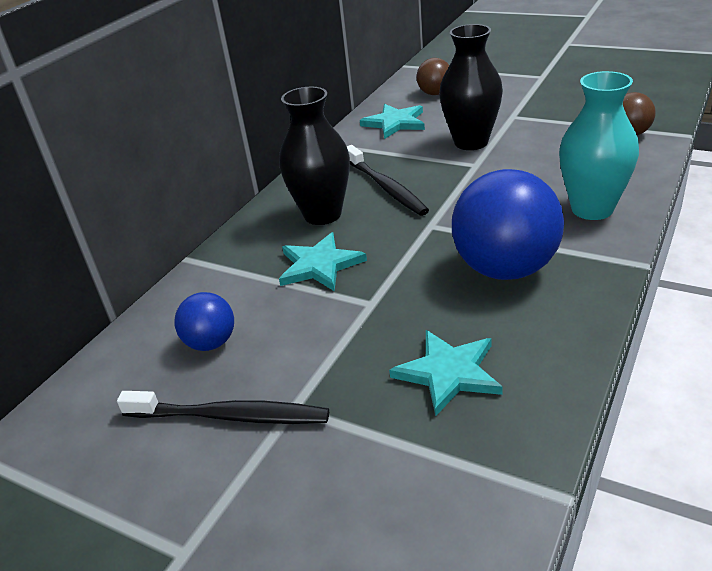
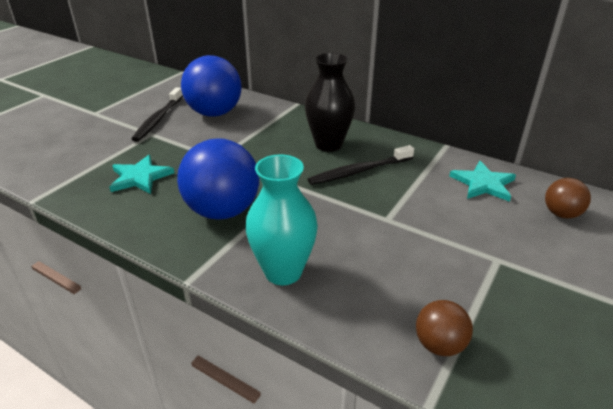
camera: 90 degrees right, 0 degrees up
blue ball [175,292,234,351] -> blue ball [181,55,241,117], size x1.96
turquoise star [279,232,367,291] -> none
black vase [439,24,503,150] -> none

